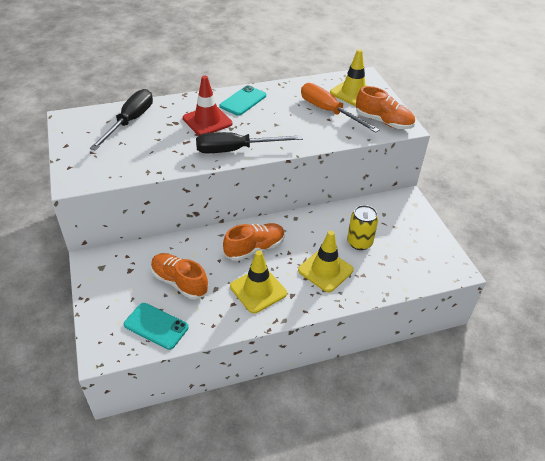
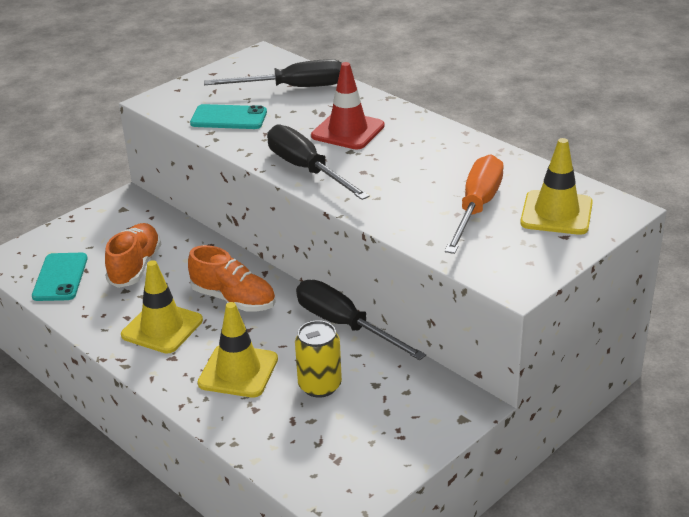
camera: 65 degrees right, 10 degrees down
turquoise phone [220,85,266,116] -> turquoise phone moved to [190,104,267,129]
orange shoe [356,86,415,129] -> none
none -> black screwdriver [296,280,426,360]

